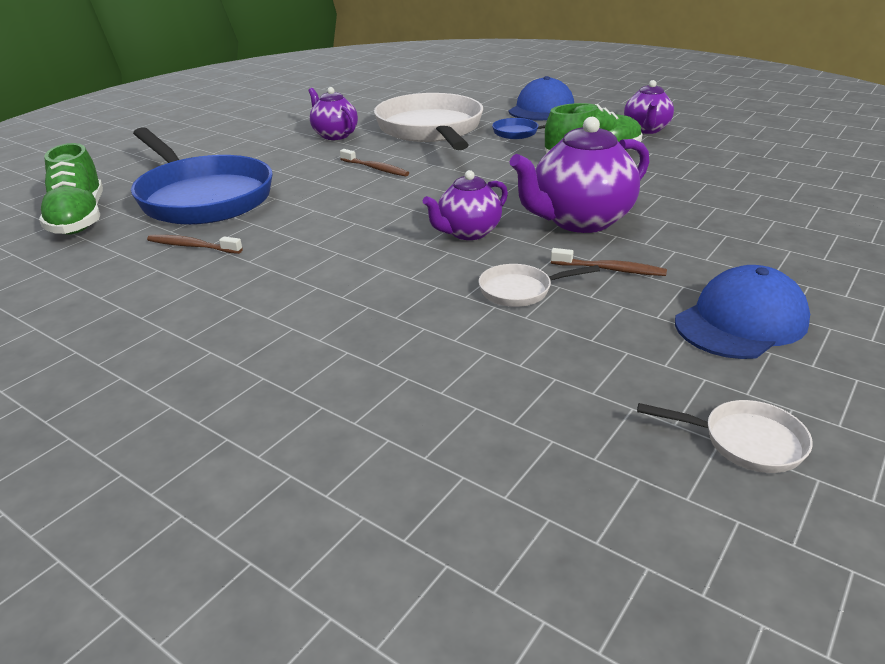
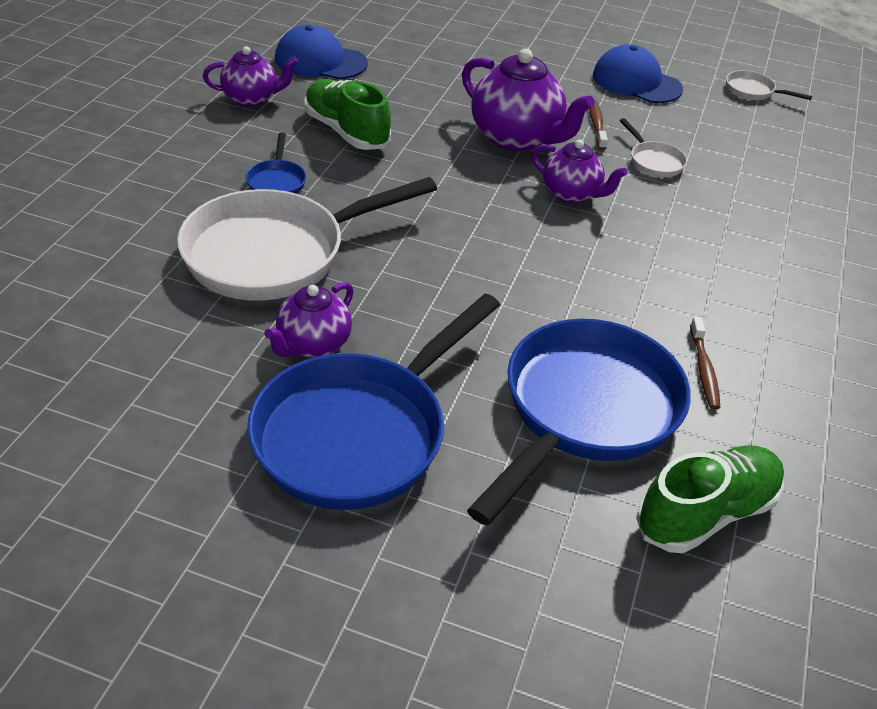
camera: 110 degrees left, 10 degrees up
brown toothbrush [340,149,409,177] -> none
blue cap [508,76,574,121] -> blue cap moved to [275,25,368,79]
white pan [637,400,813,473] -> white pan turned 60 degrees counterclockwise [726,70,812,100]
none -> blue pan [247,294,500,510]

